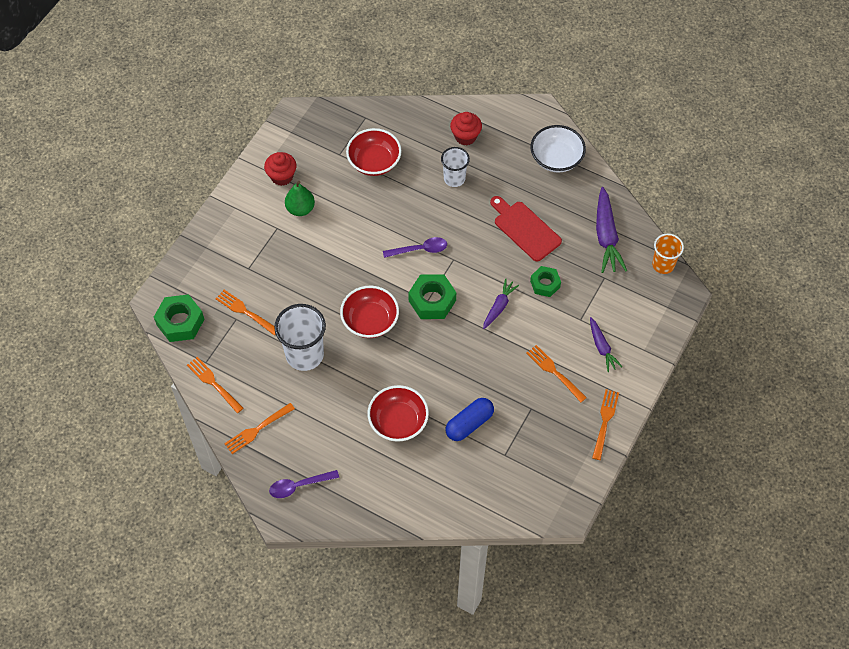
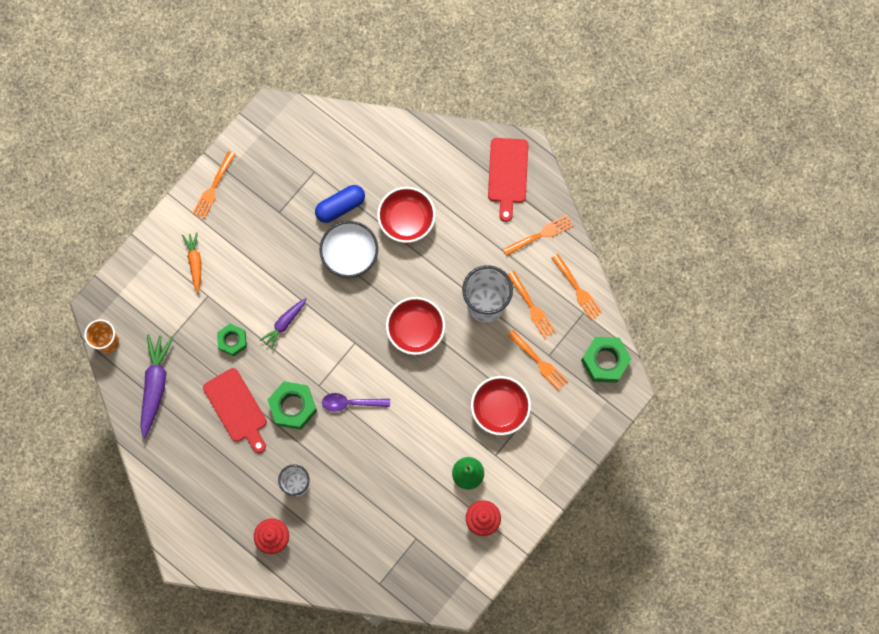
camera: 170 degrees left, 15 degrees up
purple spoon [269,470,339,498] -> red cutting board [488,138,528,222]
red bowl [346,128,402,176] -> red bowl moved to [471,376,531,436]
green nut [408,274,456,319] -> green nut moved to [268,381,317,430]
orange fork [526,345,587,402] -> orange fork moved to [507,271,556,338]
white bowl [530,125,586,172] -> white bowl moved to [319,221,378,278]
purple carrot [590,317,622,372] -> orange carrot [182,232,202,293]

